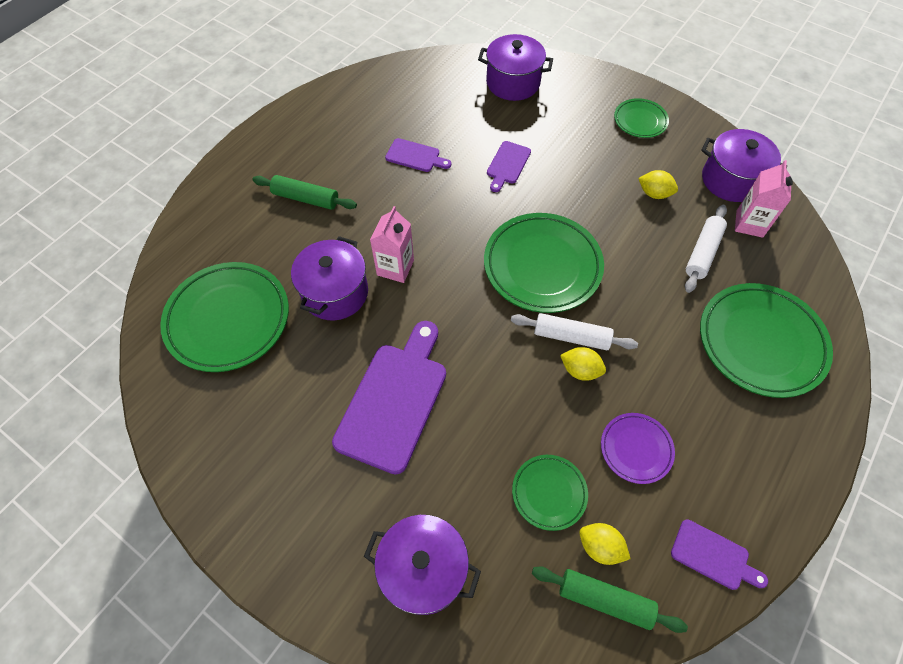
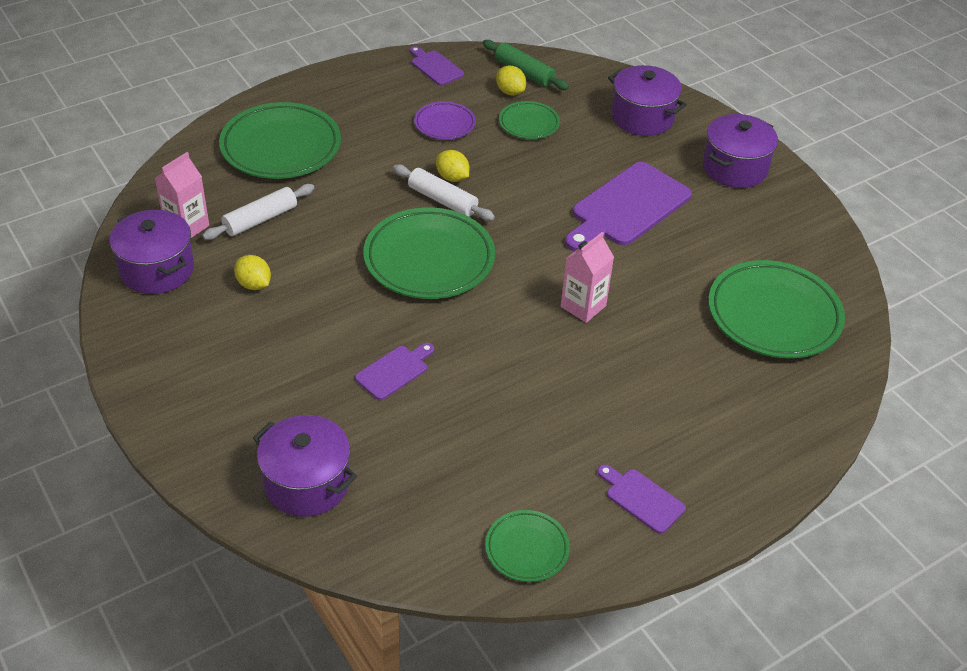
camera: 160 degrees left, 15 degrees down
green rolling pin [252,175,357,210] -> none
purple pot [291,236,368,320] -> purple pot moved to [703,114,778,188]
purple cutting board [385,138,451,172] -> purple cutting board moved to [597,464,686,534]
green plate [614,98,669,138] -> green plate moved to [485,510,570,582]

